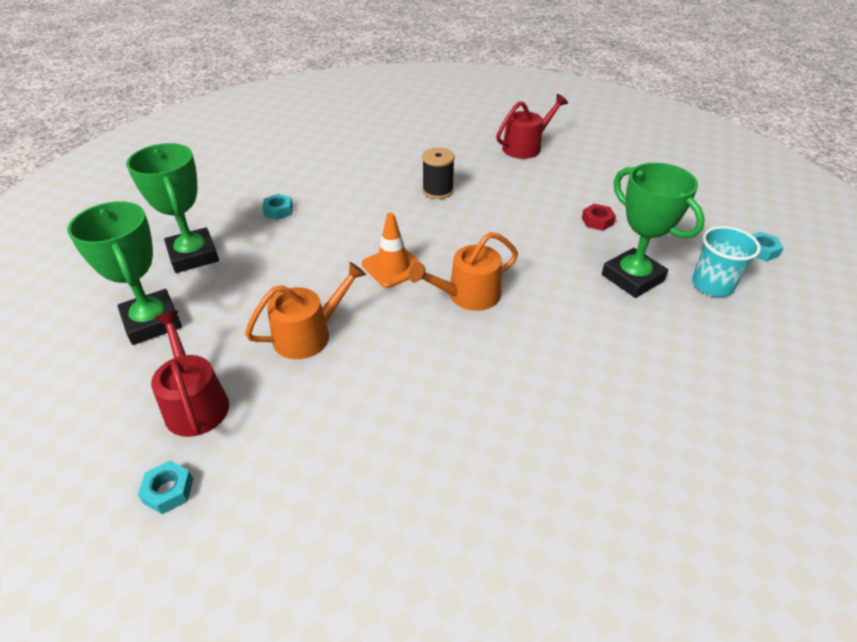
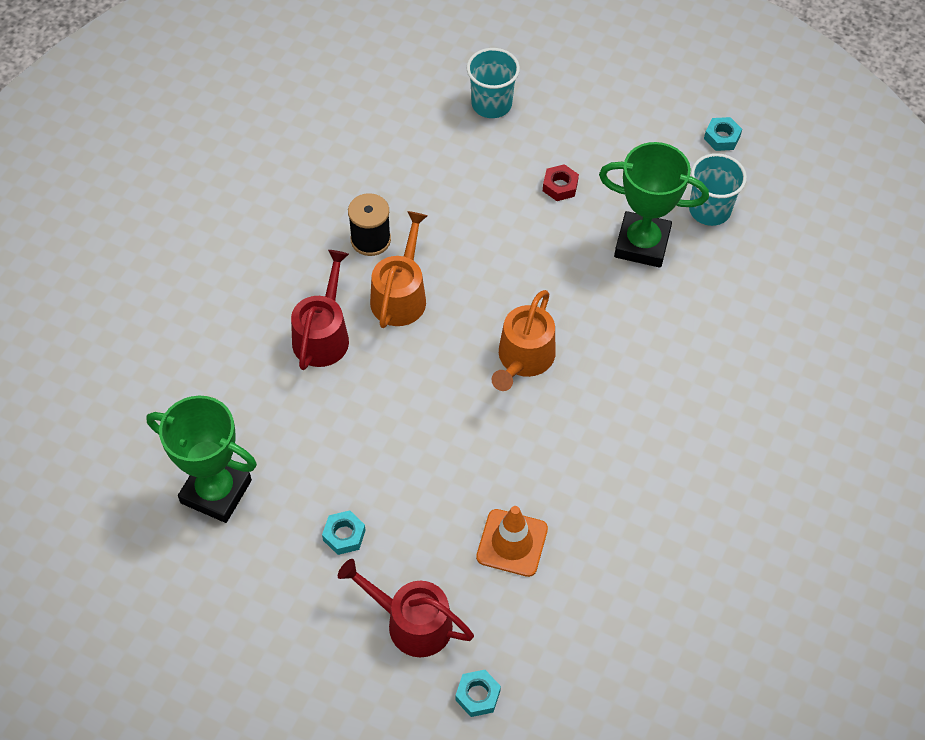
camera: 40 degrees left, 15 degrees up
green trophy [67,201,182,345] -> none
orange watering can [245,262,366,359] -> orange watering can moved to [370,211,427,328]
turquoise nut [262,194,293,220] -> turquoise nut moved to [322,510,366,555]
orange traffic cone [362,213,425,288] -> orange traffic cone moved to [476,506,548,577]
red watering can [496,94,568,159] -> red watering can moved to [291,250,349,370]
none -> turquoise cup [467,48,520,118]

